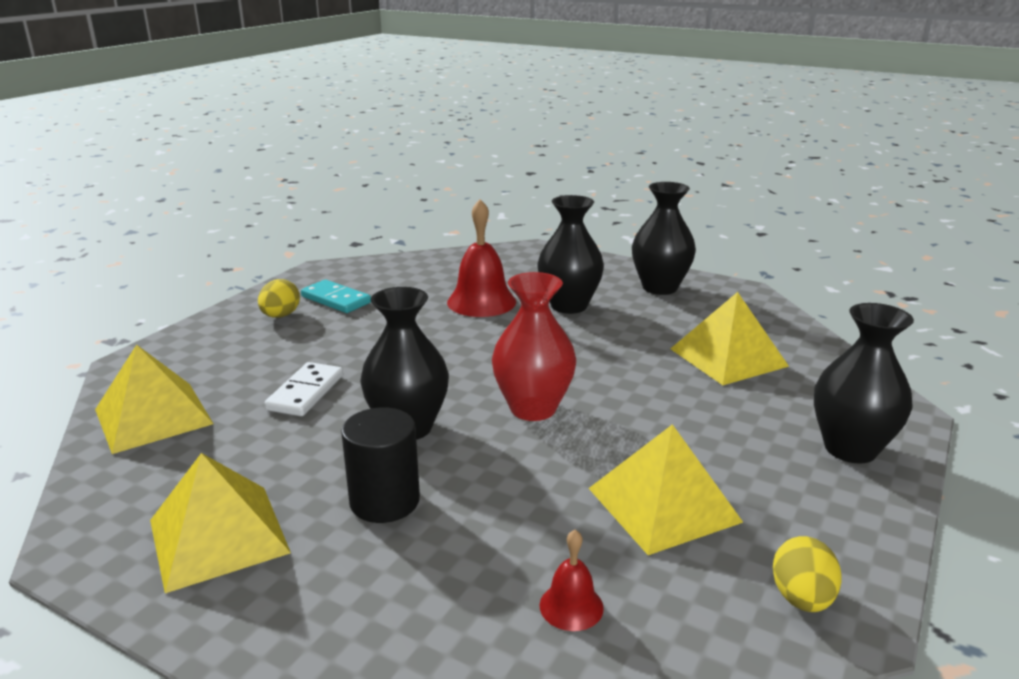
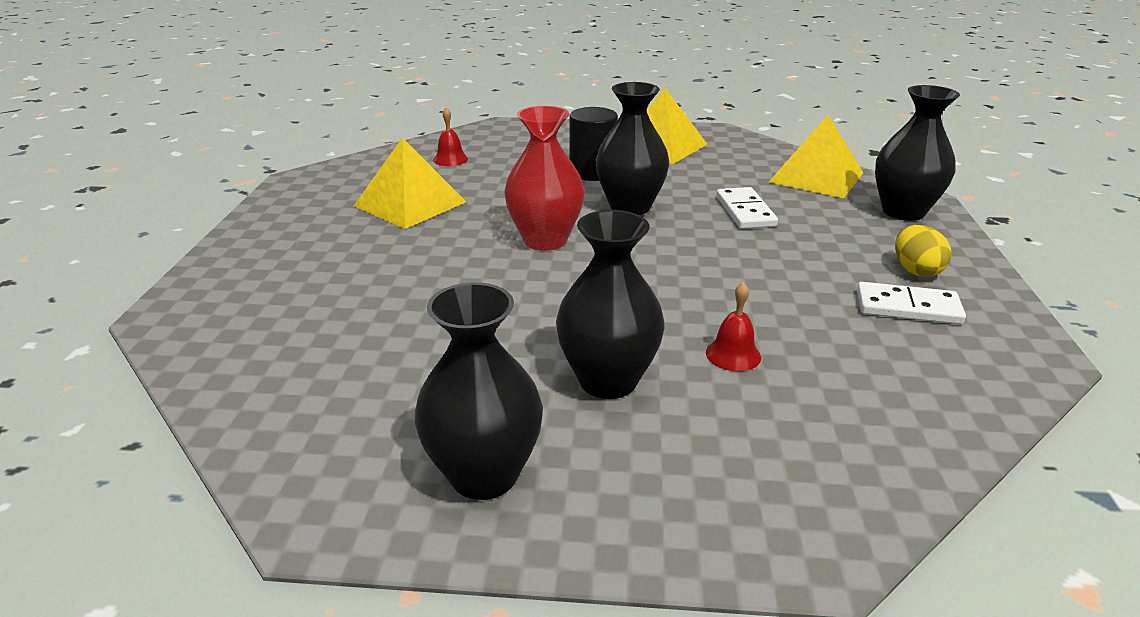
camera: 155 degrees right, 5 degrees up
turquoise domino [301,280,371,313] -> white domino [857,282,966,325]
red bell [447,199,516,317] -> red bell [706,282,761,371], size x0.51
yellow pyramid [670,292,789,385] -> none
yellow egg [772,536,842,612] -> none
black vase [814,303,914,464] -> black vase moved to [875,85,960,221]

